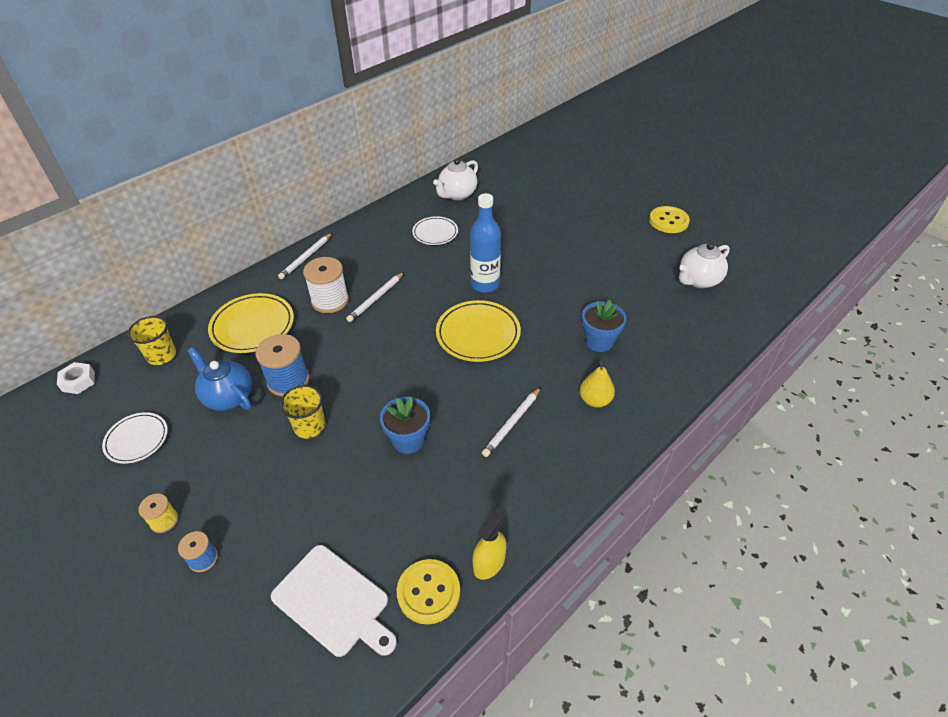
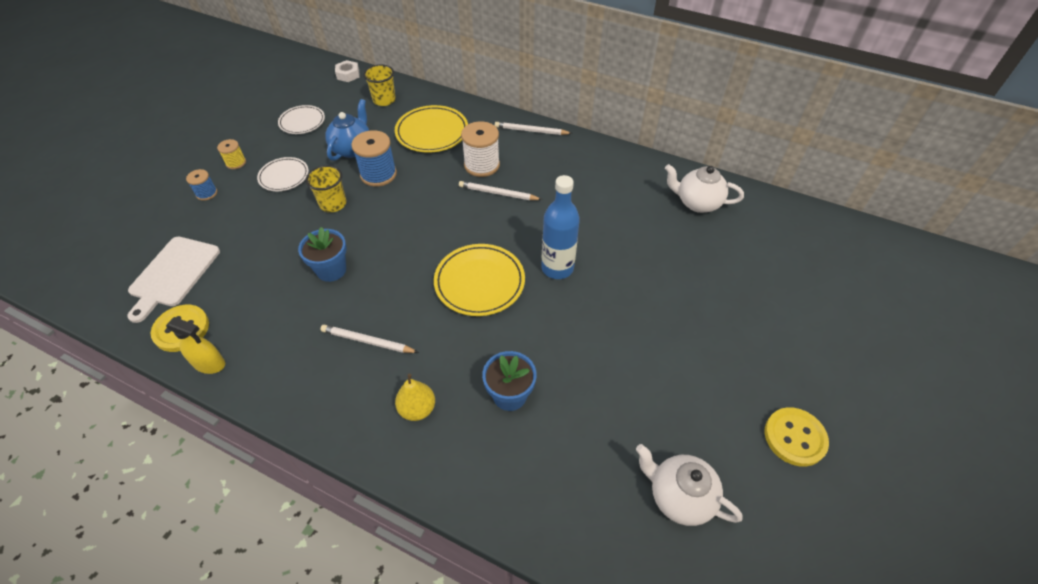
camera: 70 degrees right, 5 degrees up
white plate [412,216,458,245] -> white plate moved to [257,157,309,191]

